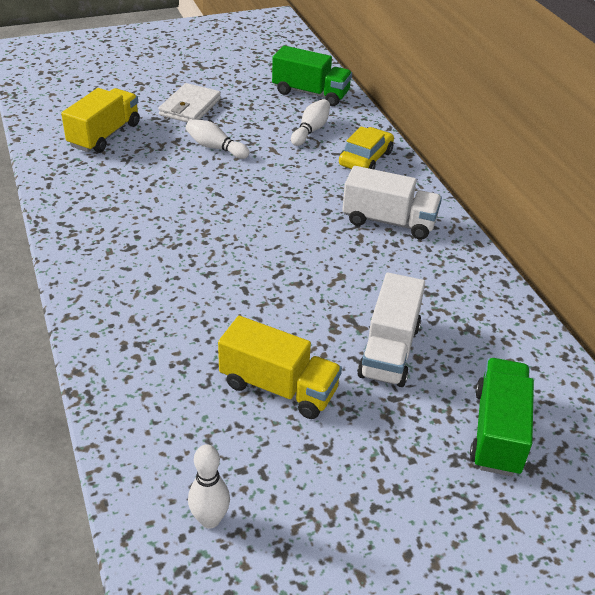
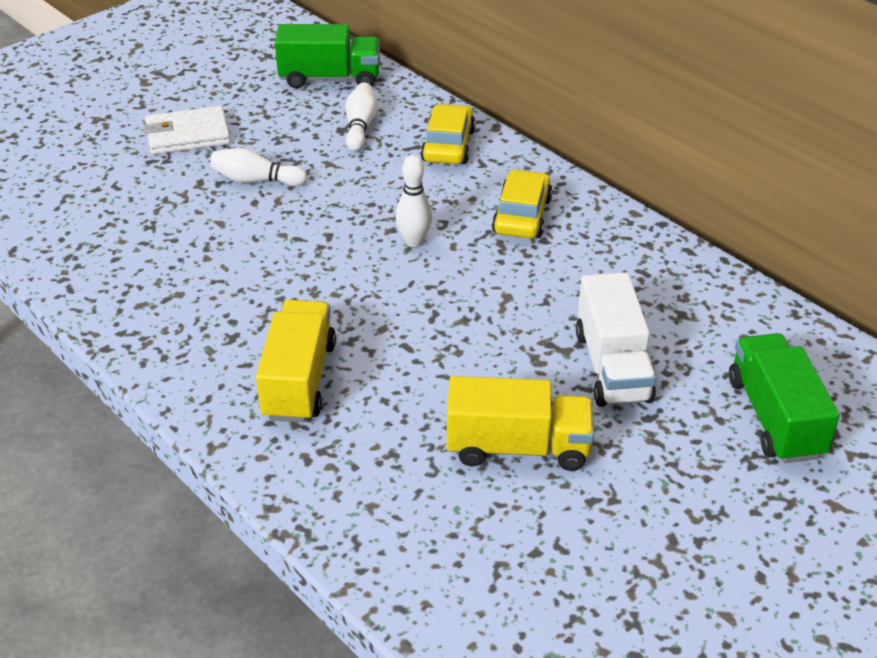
camera: 20 degrees left, 0 degrees up
yellow truck [61,88,140,153] -> yellow truck moved to [256,300,336,423]
white wallet [158,83,221,122] -> white wallet turned 75 degrees clockwise [144,106,231,155]
white bowling pin [188,444,230,529] -> white bowling pin moved to [396,155,432,247]
white truck [342,166,442,240] -> yellow car [492,170,553,238]

